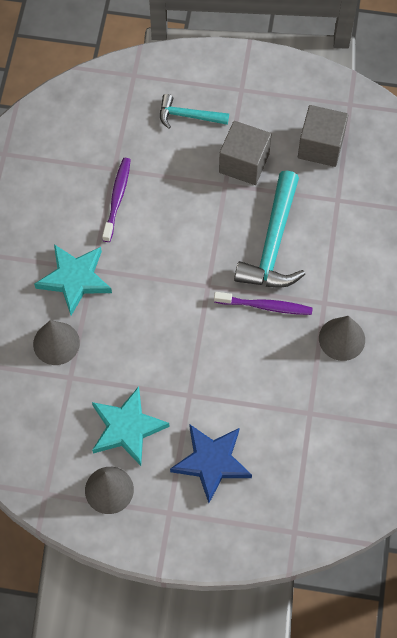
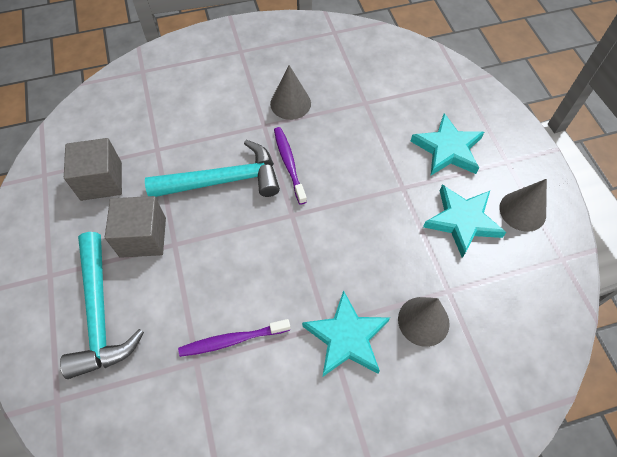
camera: 115 degrees left, 5 degrees down
turquoise hammer [160,94,229,129] -> turquoise hammer [60,232,144,379], size x1.75
blue star [170,425,252,503] -> turquoise star [411,113,484,175]

